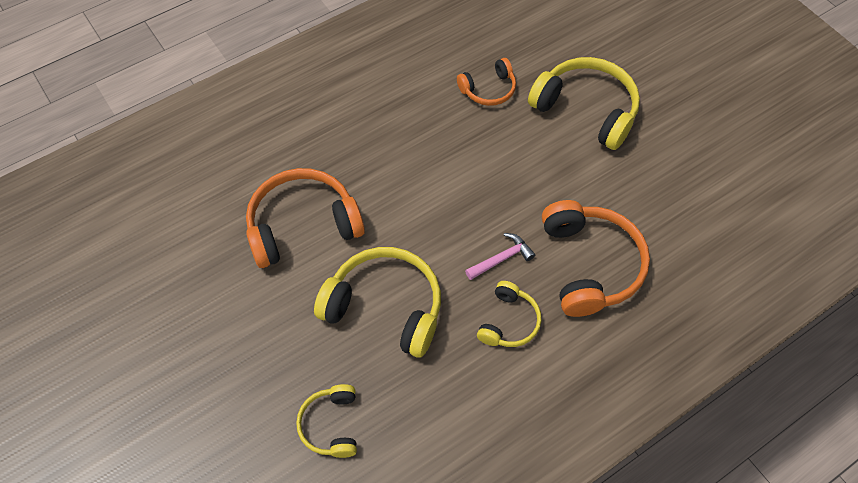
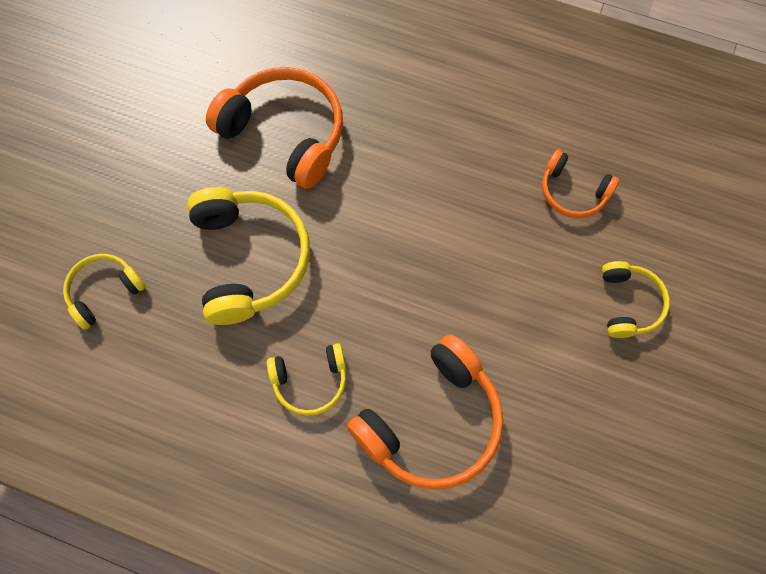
camera: 55 degrees right, 10 degrees up
pink hammer [465,233,535,280] -> none
yellow headphones [528,57,640,150] -> yellow headphones [602,261,670,338], size x0.55

